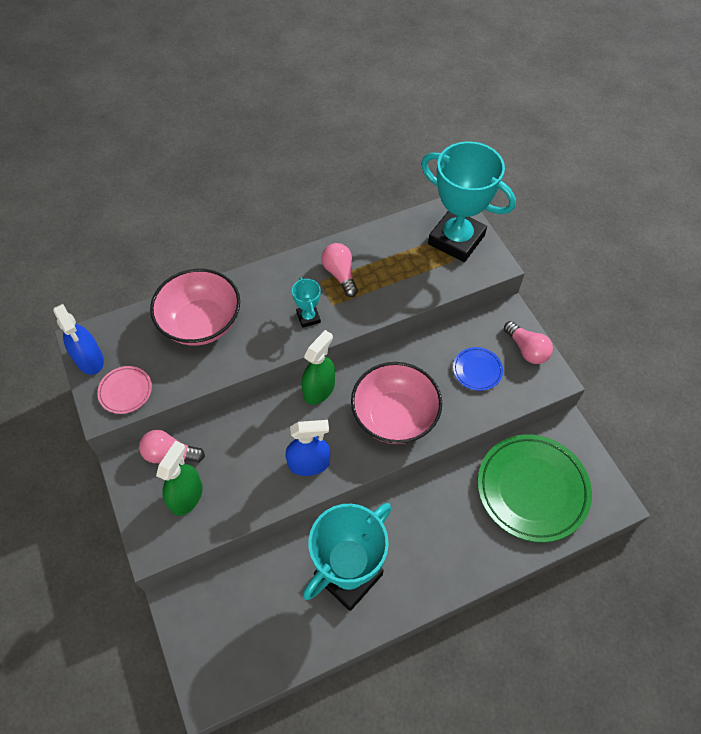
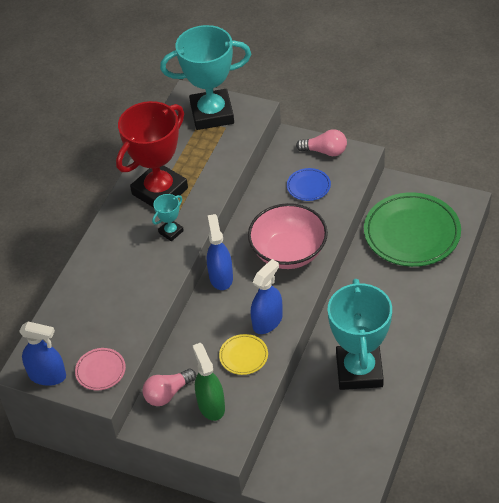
camera: 40 degrees left, 10 degrees down
pink bowl [150,269,240,345] -> none
turquoise trophy [292,277,321,328] -> turquoise trophy turned 75 degrees counterclockwise [152,194,184,241]
green spray bottle [301,330,335,405] -> blue spray bottle [207,214,233,290]
pink light bulb [321,243,358,297] -> red trophy [116,101,188,208]
none -> yellow plate [219,334,268,375]

